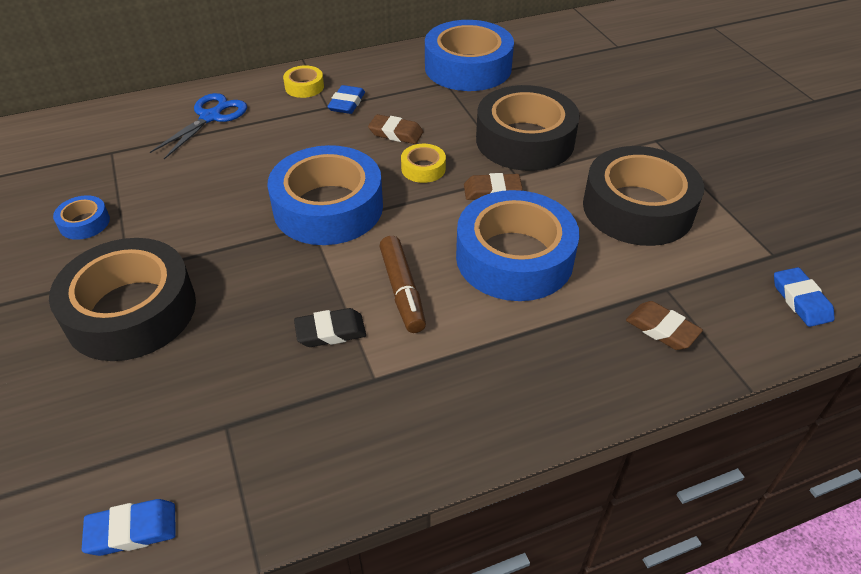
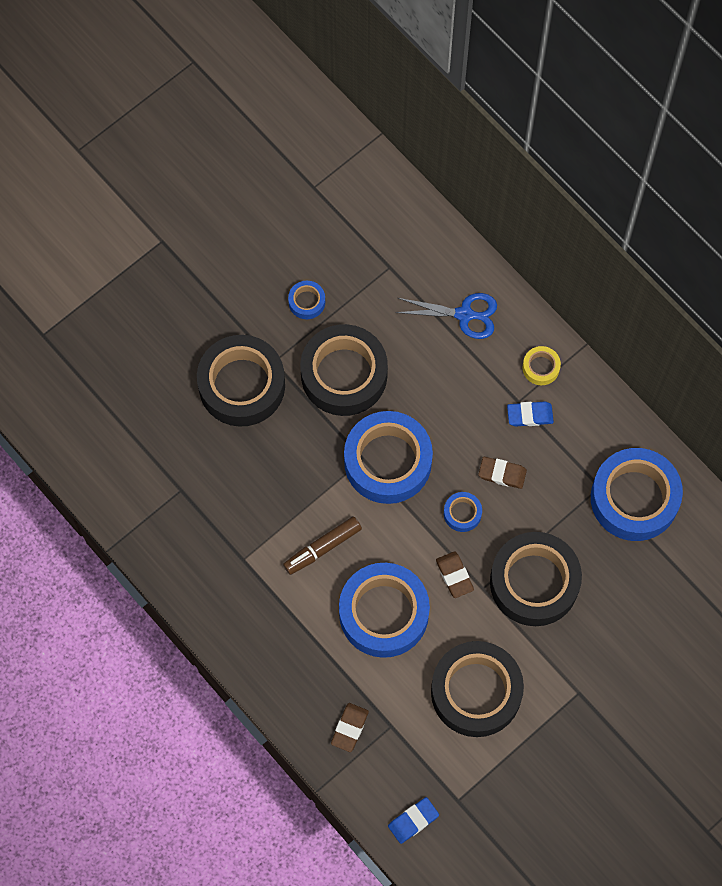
camera: 70 degrees right, 25 degrees up
blue eraser [82,499,176,556] -> none
black eraser [294,308,366,347] -> none
brown eraser [368,114,423,144] -> brown eraser turned 75 degrees counterclockwise [478,457,527,489]
yellow tape [401,144,446,183] -> blue tape [444,492,482,532]
none -> black tape [300,324,388,416]

